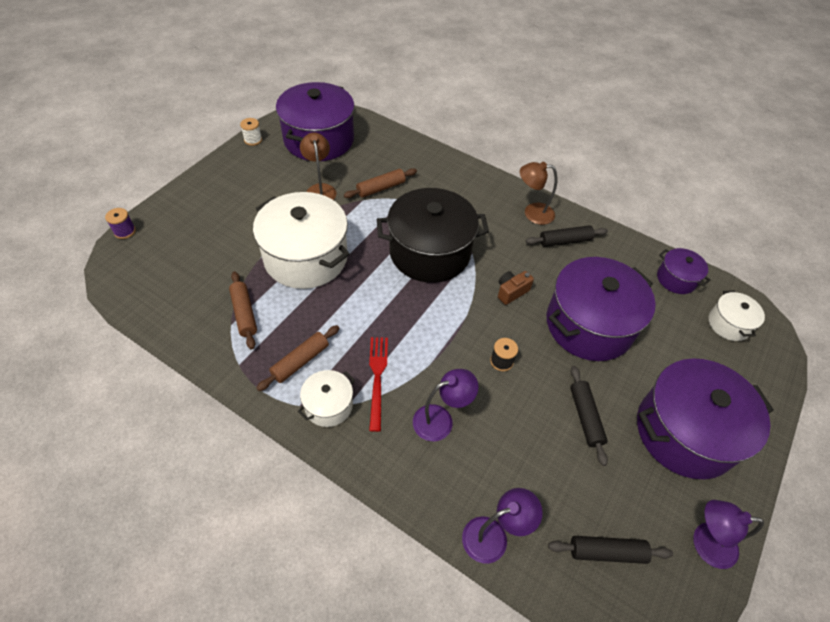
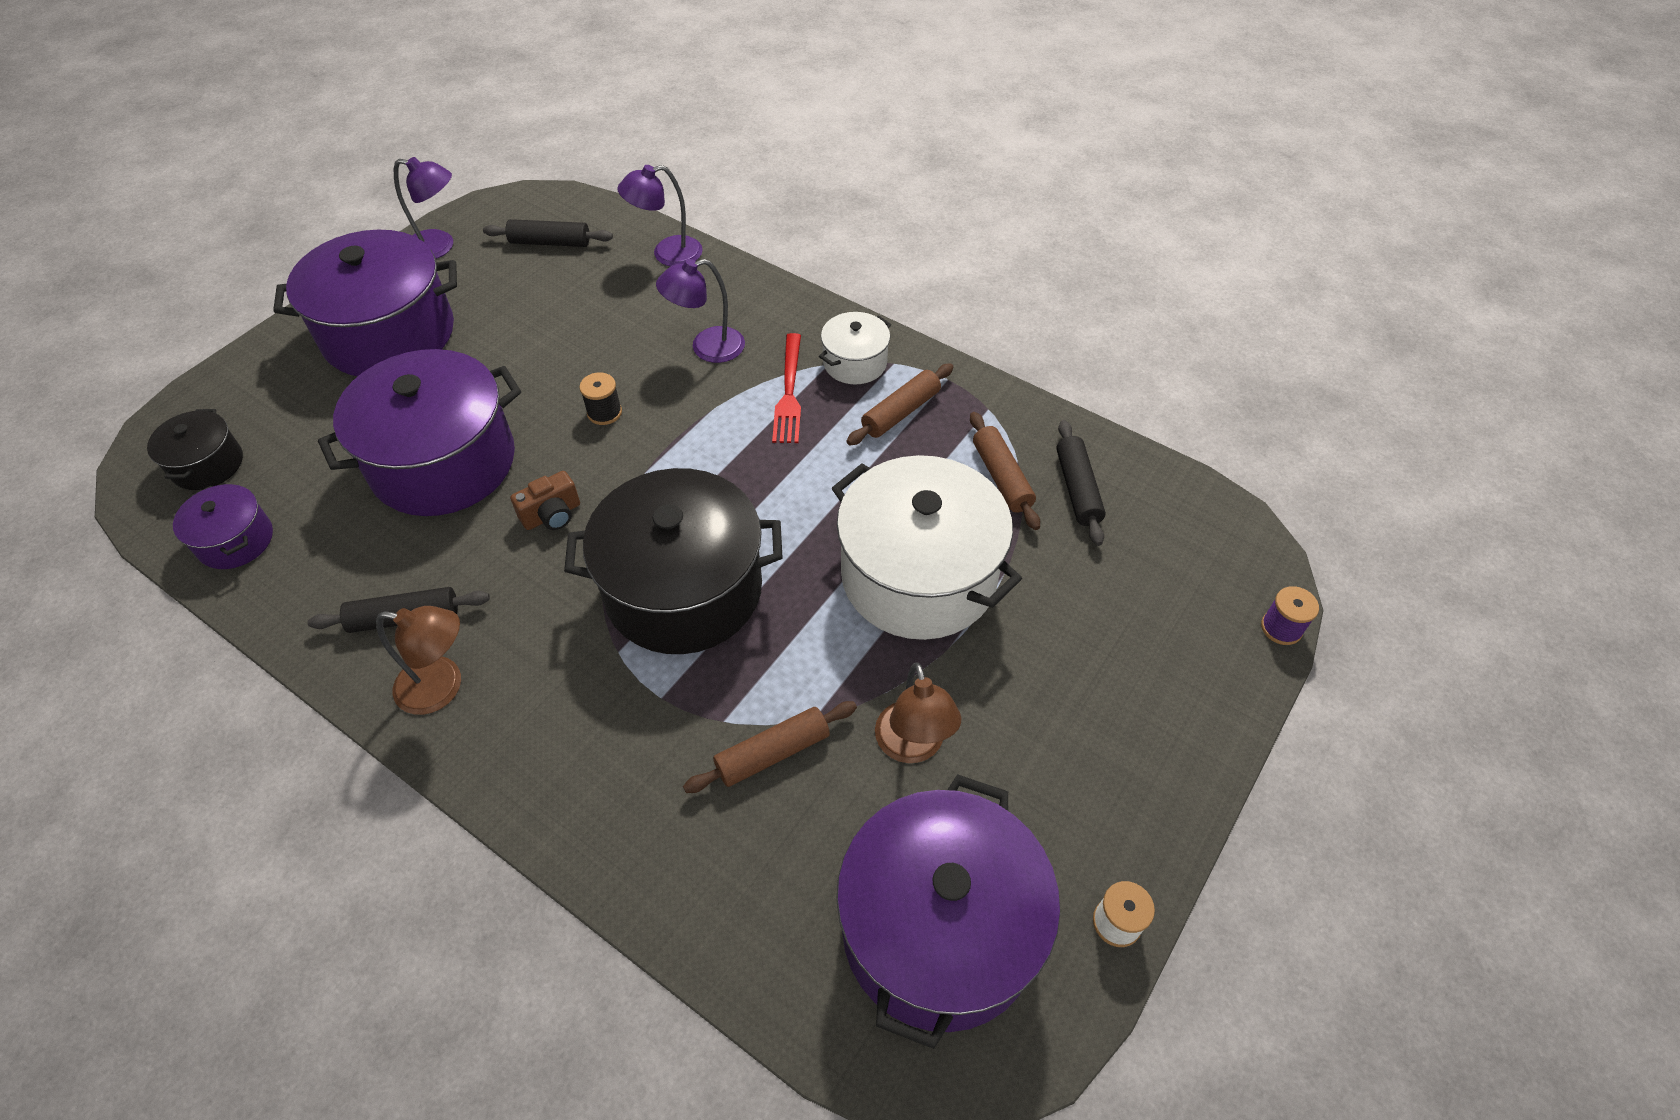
camera: 175 degrees left, 0 degrees up
black rolling pin [570,366,608,466] -> black rolling pin moved to [1056,420,1106,546]
white pot [708,291,765,341] -> black pot [147,409,243,490]

